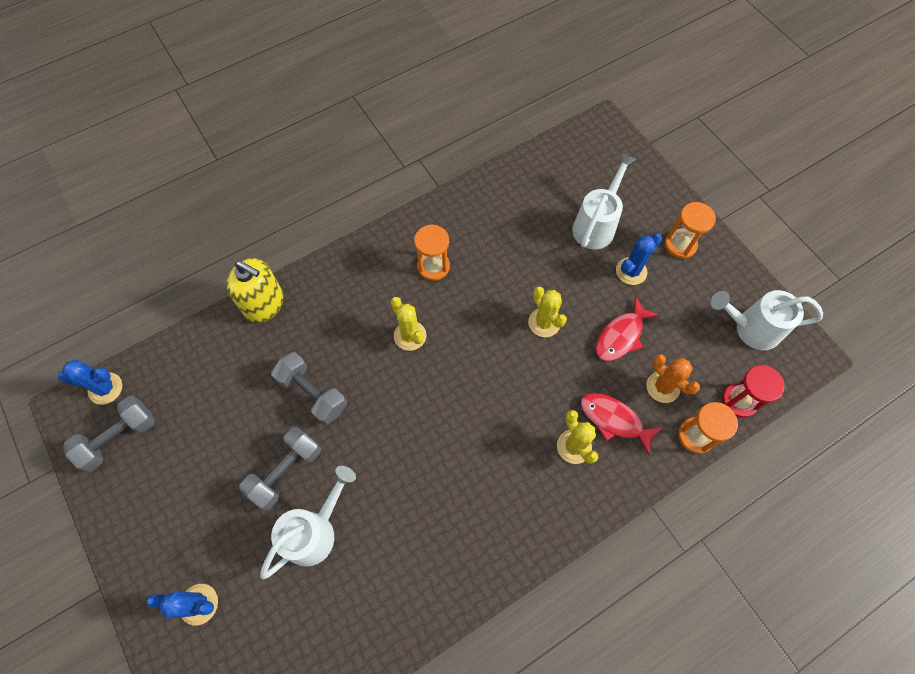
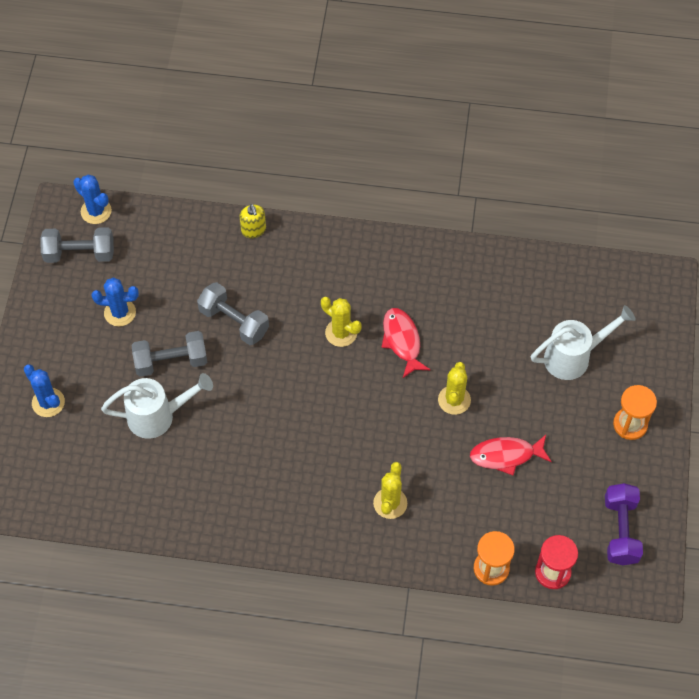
camera: 40 degrees right, 5 degrees down
yellow soap dispenser [226,258,284,323] -> yellow soap dispenser [240,204,266,238], size x0.57
grey dumbbell [271,352,347,425] -> grey dumbbell turned 45 degrees counterclockwise [197,282,269,345]
yellow cactus [391,297,427,351] -> yellow cactus turned 60 degrees counterclockwise [321,297,361,347]
orange hourglass [414,224,450,281] -> none
red fish [580,393,663,455] -> red fish moved to [381,308,431,378]
blue cactus [616,233,662,285] -> blue cactus moved to [92,277,139,326]
orange cactus [646,354,700,403] -> none
white watering can [711,290,823,350] -> purple dumbbell [605,483,643,565]

